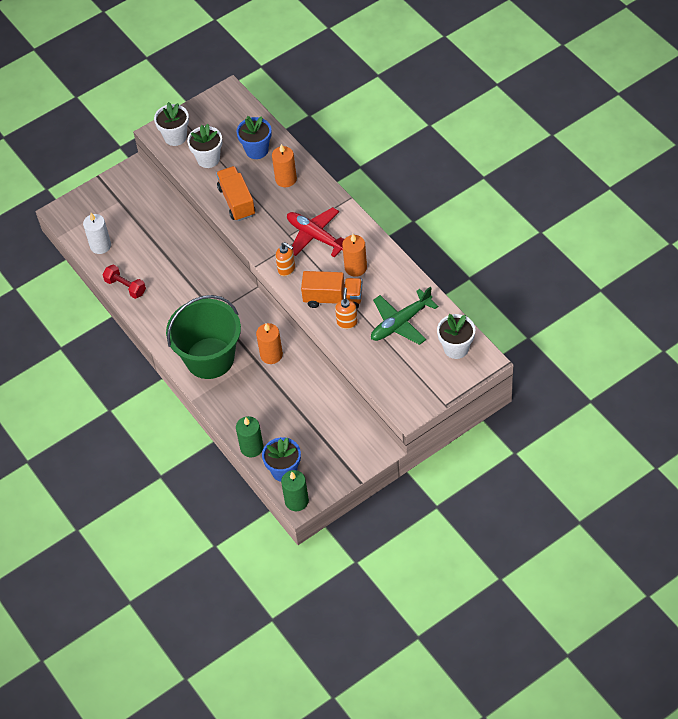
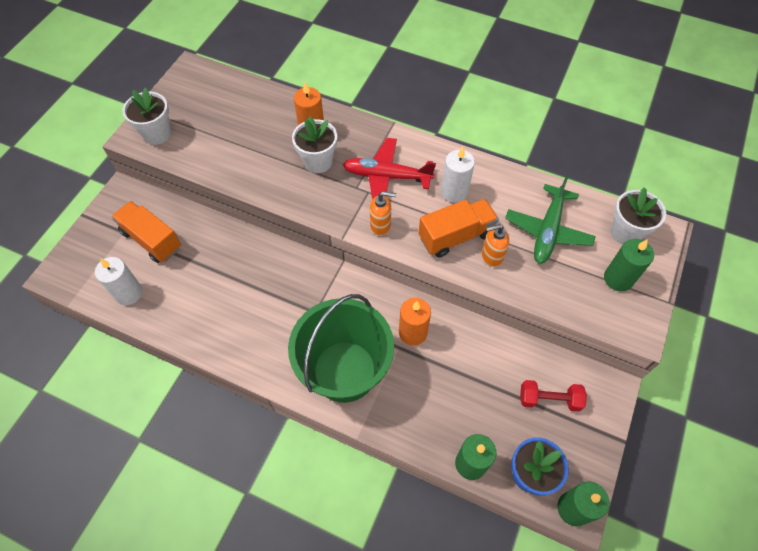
camera: 35 degrees left, 5 degrees up
red dumbbell [103,265,146,299] -> red dumbbell moved to [520,380,587,412]
white flower pot [187,124,222,168] -> white flower pot moved to [292,116,337,173]
orange truck [216,166,255,221] -> orange truck moved to [111,201,181,263]
blue flower pot [236,116,272,159] -> none
orange soap dispenser [335,288,358,329] -> orange soap dispenser turned 75 degrees counterclockwise [482,224,509,267]
orange candle [342,234,367,277] -> white candle [441,147,475,203]
none -> green candle [604,239,654,292]

